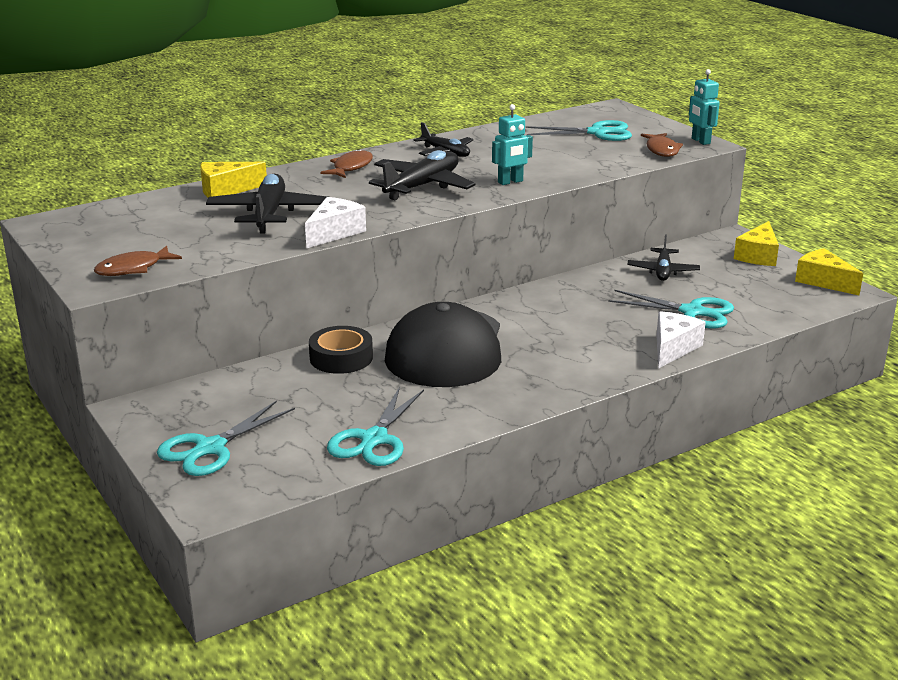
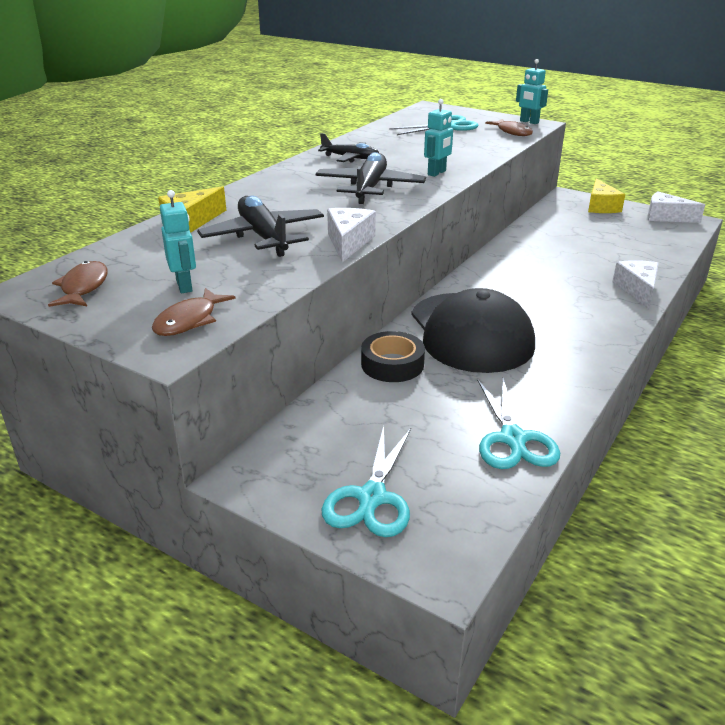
camera: 25 degrees left, 5 degrees up
brown fish [320,149,373,178] -> brown fish moved to [48,261,108,307]
turquoise scissors [608,290,734,329] -> none
black plane [628,234,700,281] -> none
yellow cheese [795,248,863,295] -> white cheese [647,191,705,223]
none -> turquoise robot [160,190,196,293]

